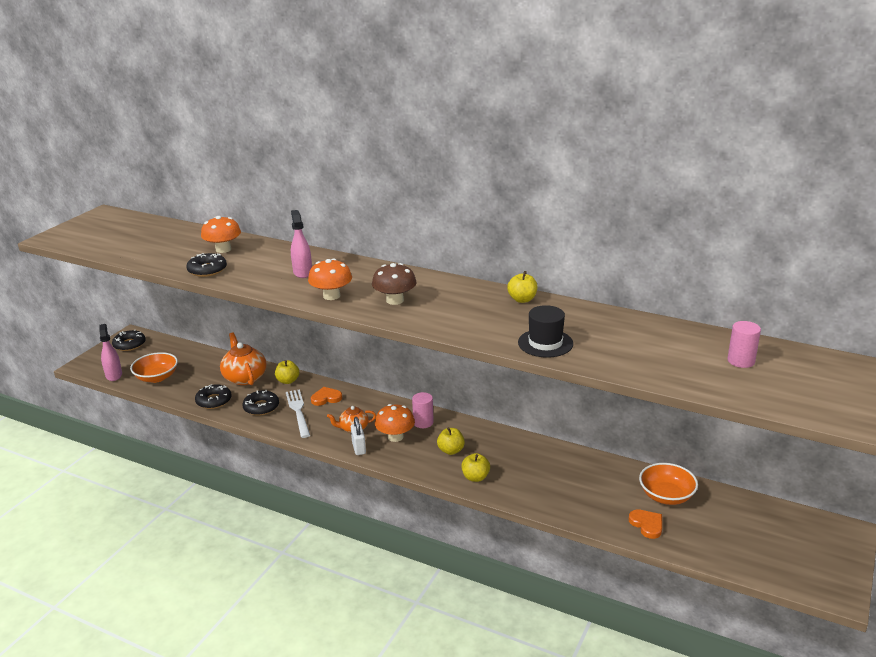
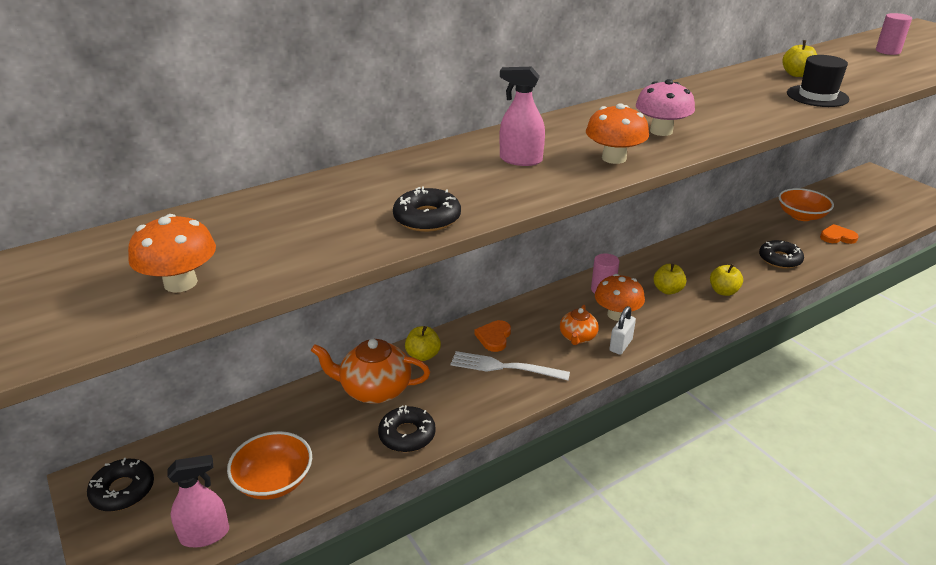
camera: 60 degrees left, 5 degrees up
pink spray bottle [99,324,122,381] -> pink spray bottle turned 150 degrees clockwise [168,455,229,548]
orange mushroom [201,216,241,253] -> orange mushroom moved to [128,214,216,292]
black donut [243,390,279,416] -> black donut moved to [759,240,804,269]
white padlock [351,417,366,455] -> white padlock turned 75 degrees counterclockwise [609,306,636,355]
brown mushroom [372,263,417,305] -> pink mushroom [636,79,695,136]
yellow apple [507,271,537,303] -> yellow apple moved to [782,40,817,77]

